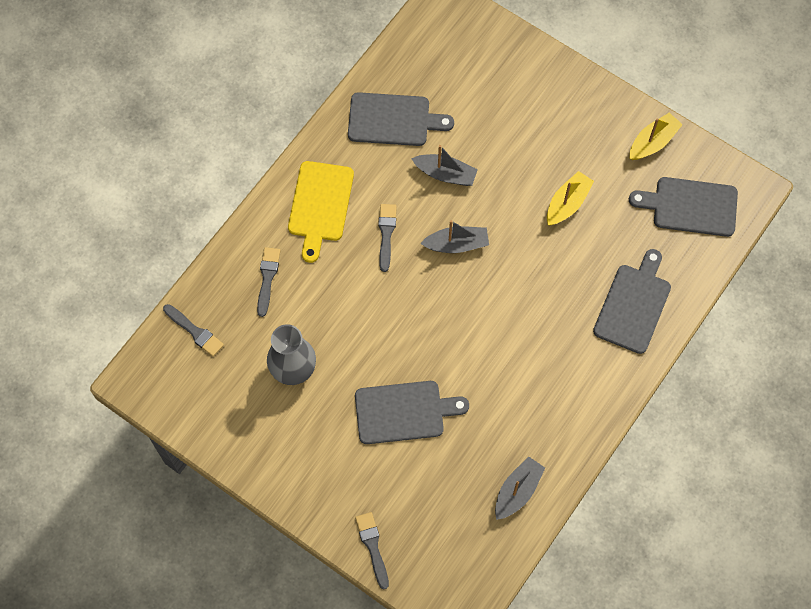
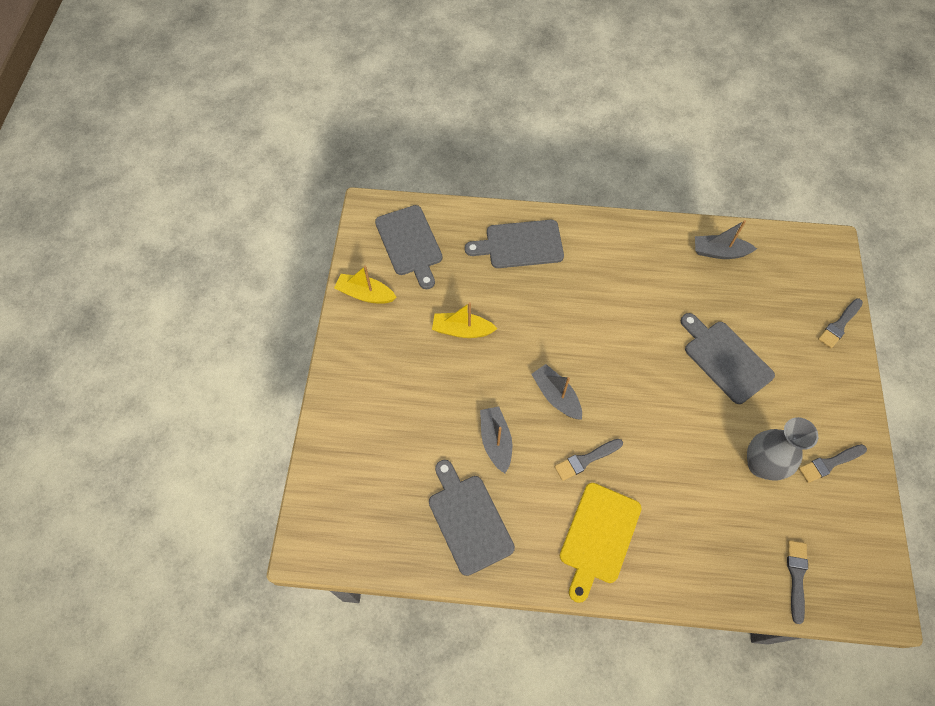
camera: 120 degrees left, 5 degrees down
grey brush [257,247,280,317] -> grey brush moved to [799,444,867,483]
yellow cutting board [288,161,354,263] -> yellow cutting board turned 135 degrees clockwise [560,483,641,603]

